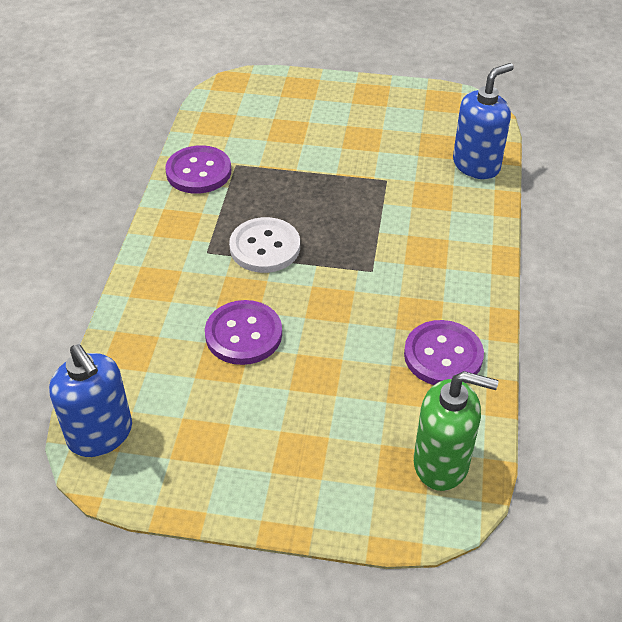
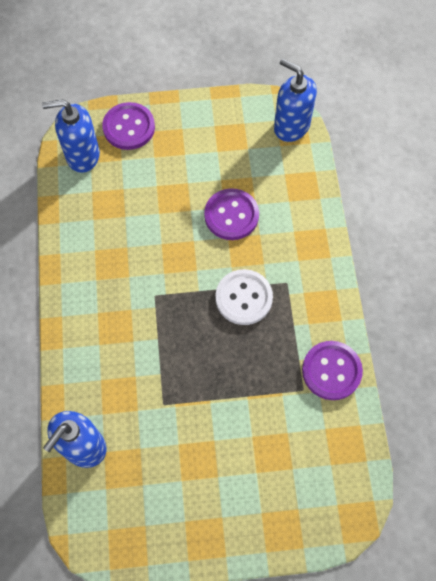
camera: 165 degrees right, 20 degrees up
purple button [404,320,484,385] -> purple button moved to [102,102,155,150]
green soap dispenser [414,371,498,491] -> blue soap dispenser [42,99,100,173]

